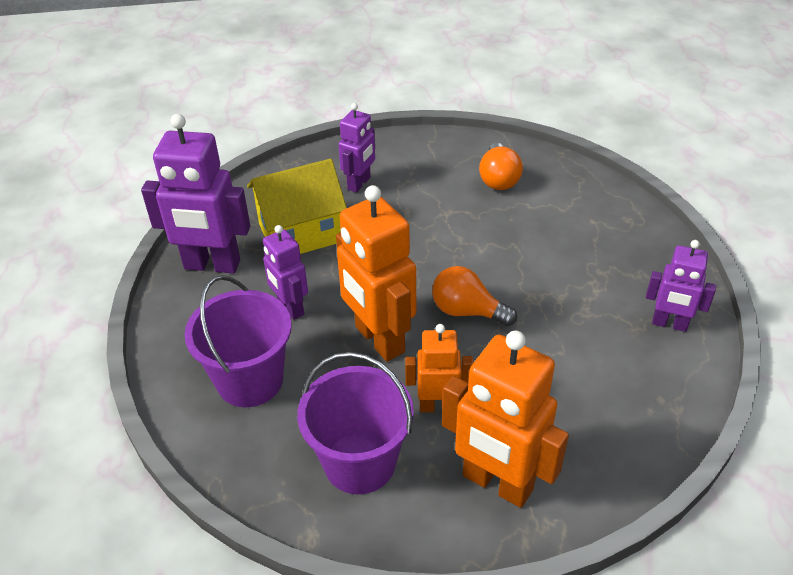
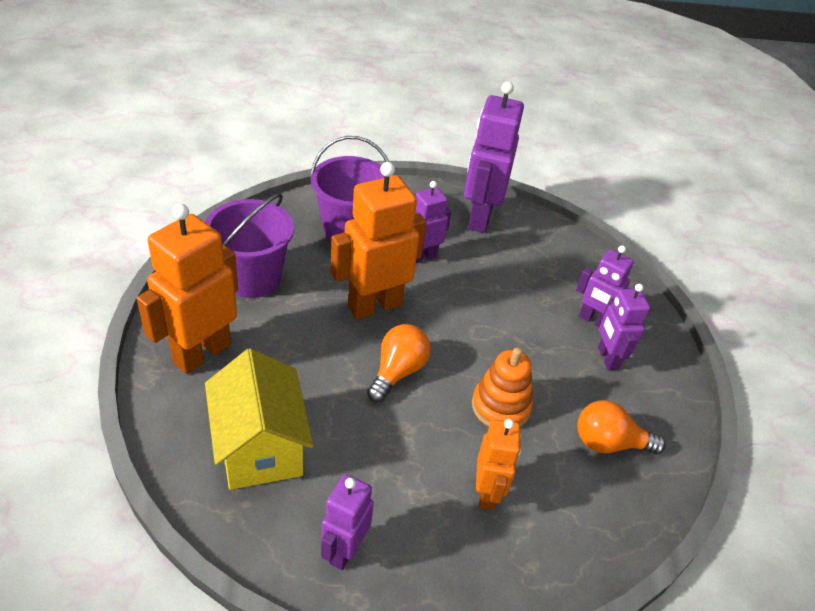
camera: 90 degrees right, 0 degrees up
yellow house [247,159,347,254] -> yellow house moved to [205,348,314,490]
orange robot [405,324,473,412] -> orange robot moved to [476,419,521,510]
none -> orange stacking toy [472,348,533,427]
none -> purple robot [598,284,650,371]

